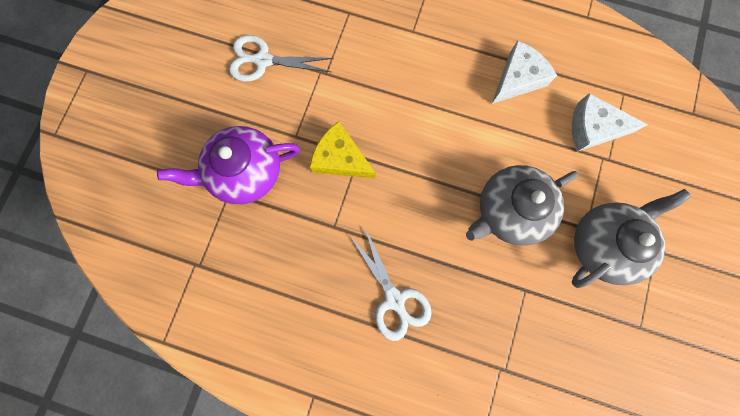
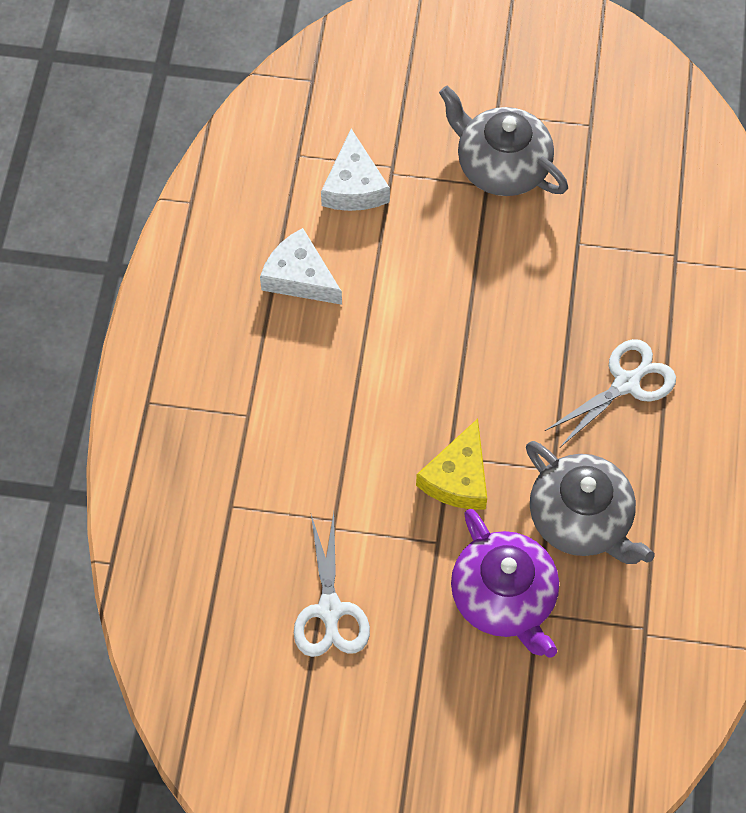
camera: 100 degrees left, 15 degrees down
grey teapot [466,165,578,246] -> grey teapot moved to [526,441,655,564]

